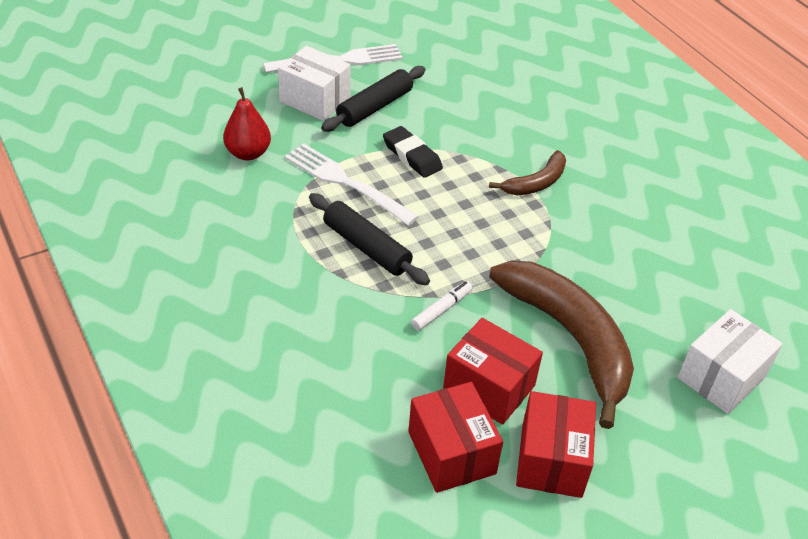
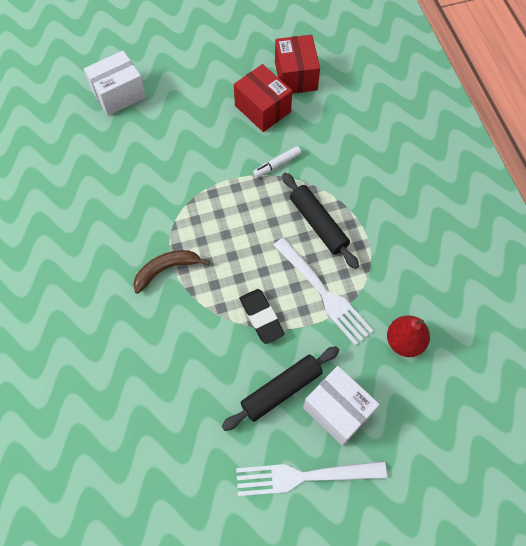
camera: 165 degrees left, 20 degrees up
brown banana [489,261,634,429] -> none
red box [516,391,596,498] -> none

